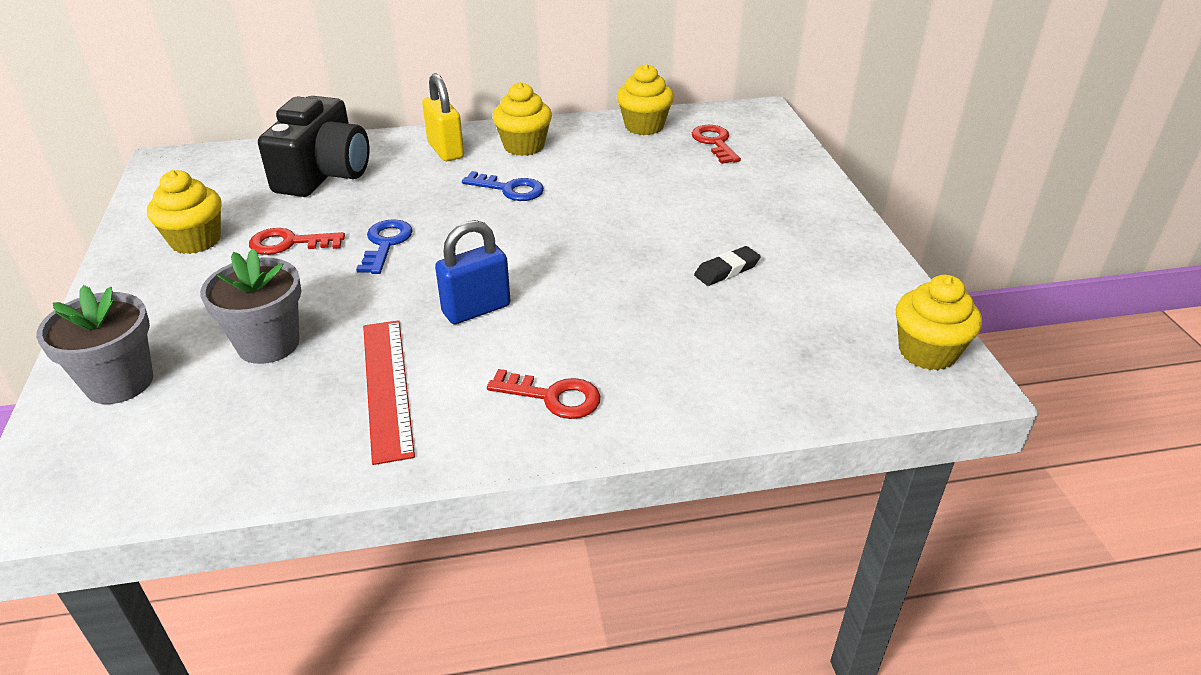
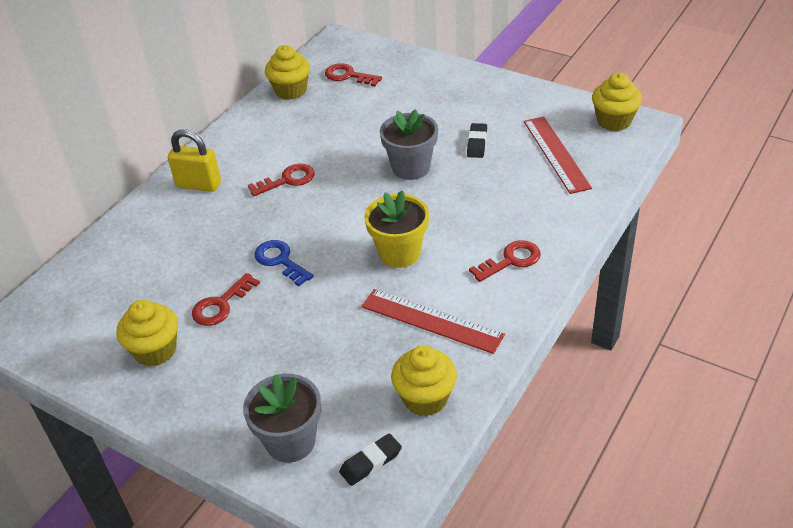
camera: 45 degrees left, 5 degrees up
grey flower pot [200,249,301,364] -> grey flower pot moved to [380,109,438,180]
black camera [258,96,369,197] -> none
blue padlock [435,220,511,324] -> yellow flower pot [364,190,429,268]
blue key [462,171,544,201] -> red key [248,164,315,196]
yellow cupcake [493,82,552,156] -> yellow cupcake moved to [391,346,457,416]
none -> black eraser [339,433,402,486]
none -> red ruler [524,116,592,194]

